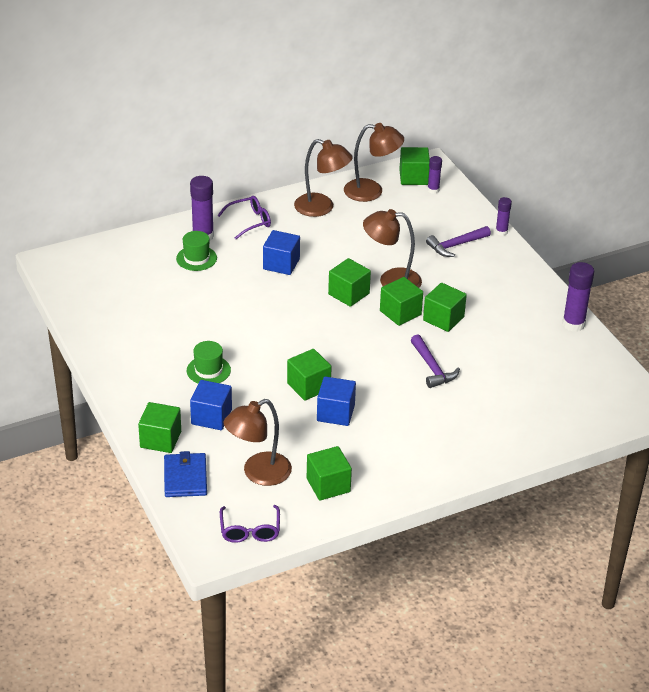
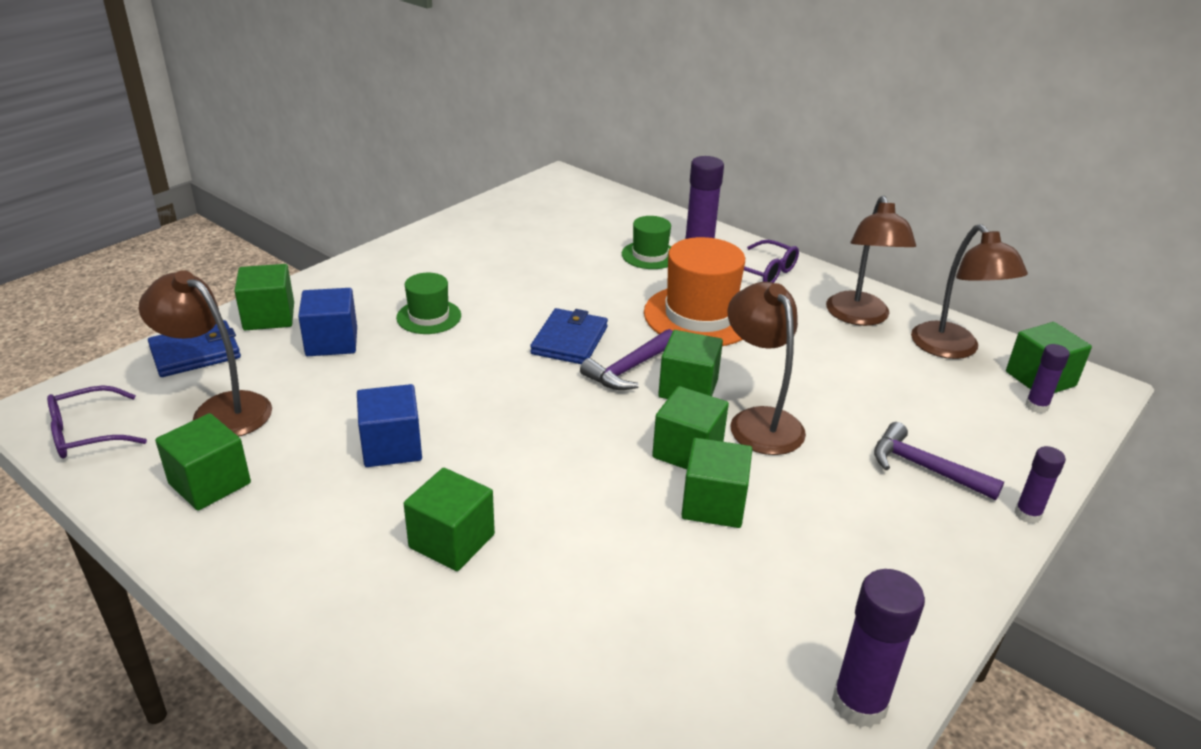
camera: 65 degrees right, 5 degrees down
blue cube [263,230,300,275] -> orange hat [644,237,745,346]
green cube [287,349,332,401] -> green cube moved to [404,468,495,571]
purple hammer [411,334,460,388] -> purple hammer moved to [580,329,673,390]
none -> blue wallet [530,308,608,364]

